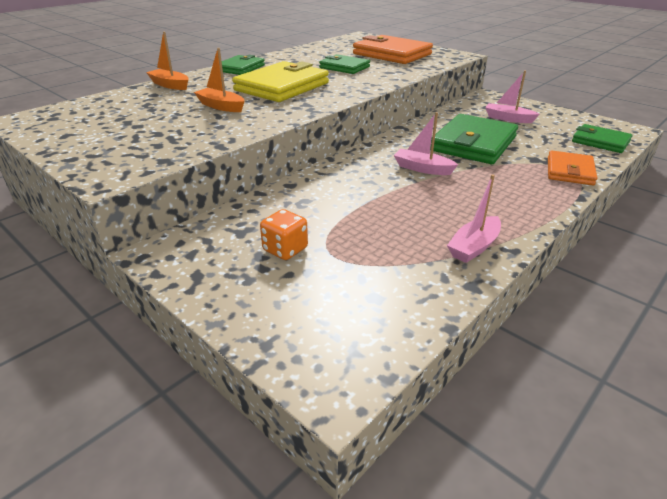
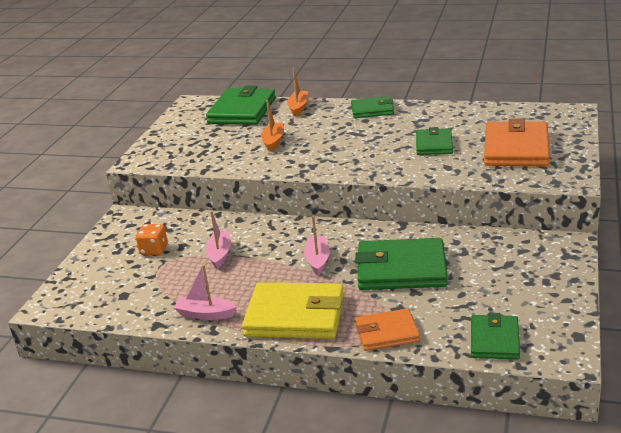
camera: 65 degrees right, 5 degrees down
yellow wallet [232,61,329,102] -> yellow wallet moved to [242,282,344,339]
pink boat [485,71,540,123] -> pink boat moved to [206,211,231,269]
none -> green wallet [206,86,276,125]

